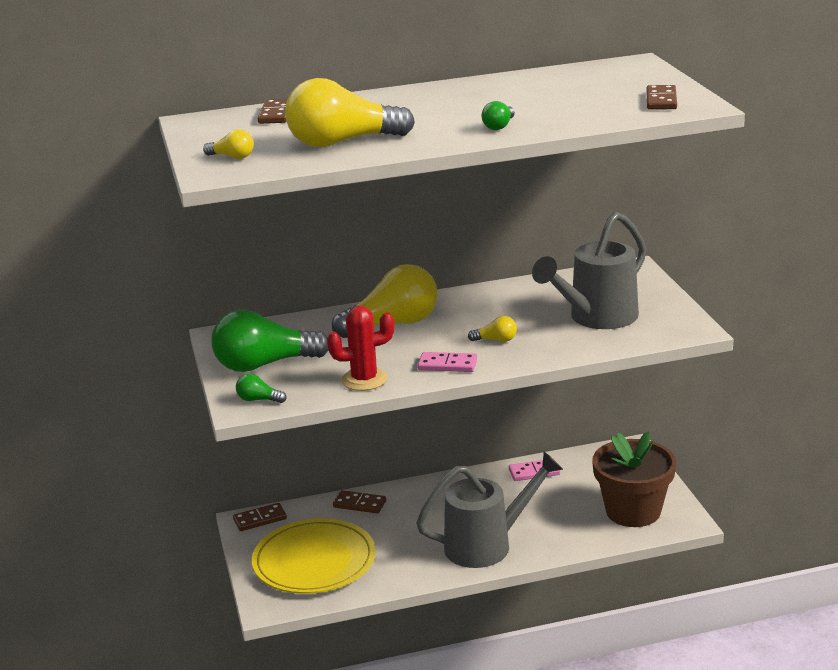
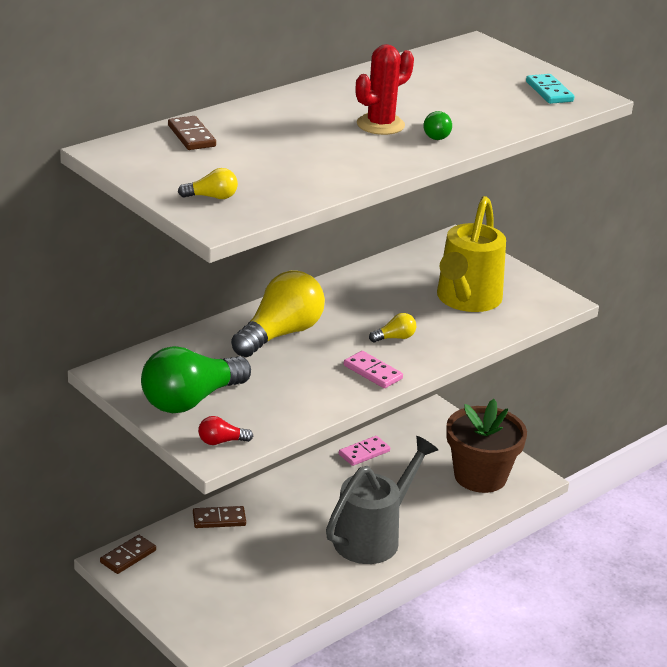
camera: 30 degrees left, 5 degrees up
green light bulb [236,374,287,403] -> red light bulb [198,416,253,445]
yellow plate [252,518,376,594] -> none
yellow light bulb [285,78,415,147] -> none
red cactus [327,306,394,391] -> red cactus moved to [356,44,414,135]
pink domino [418,352,477,372] -> pink domino turned 60 degrees clockwise [344,351,403,388]
grey watering can [532,212,646,329] -> yellow watering can [437,196,506,312]
brown domino [646,85,677,110] -> turquoise domino [526,74,574,104]

